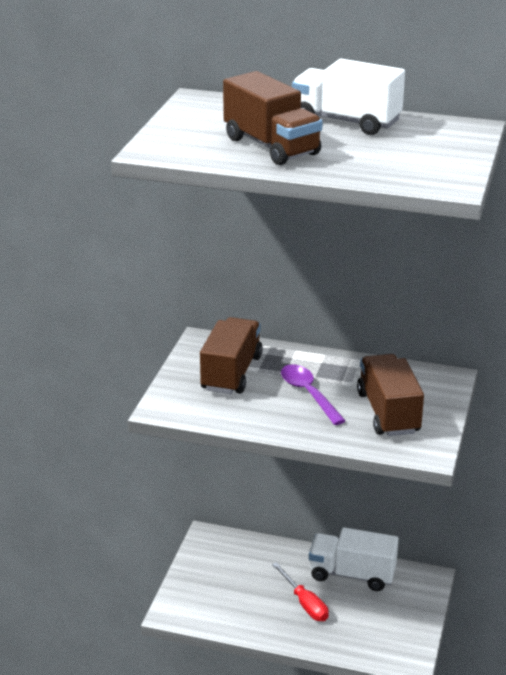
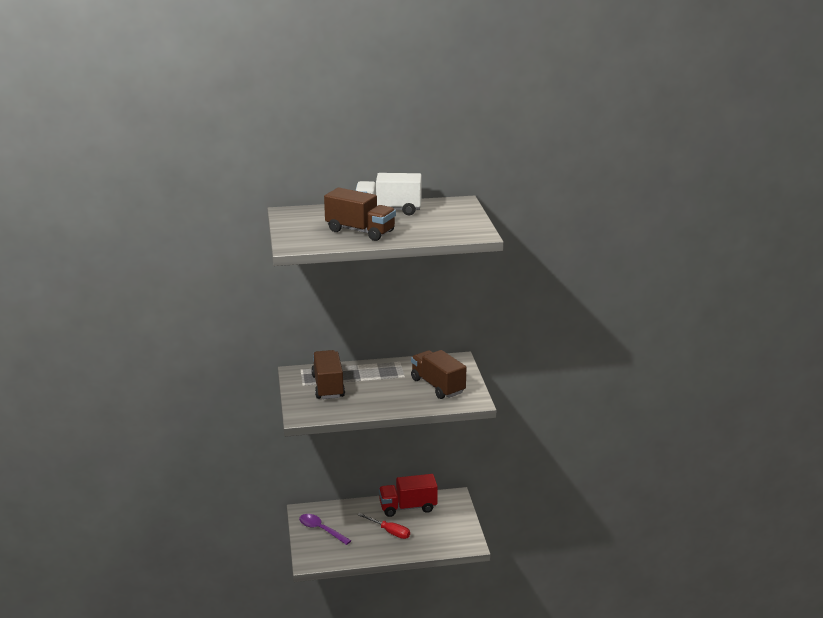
camera: 25 degrees left, 5 degrees down
purple spoon [281,364,346,425] -> purple spoon moved to [299,514,351,545]
white truck [309,527,399,591] -> red truck [379,474,438,517]

